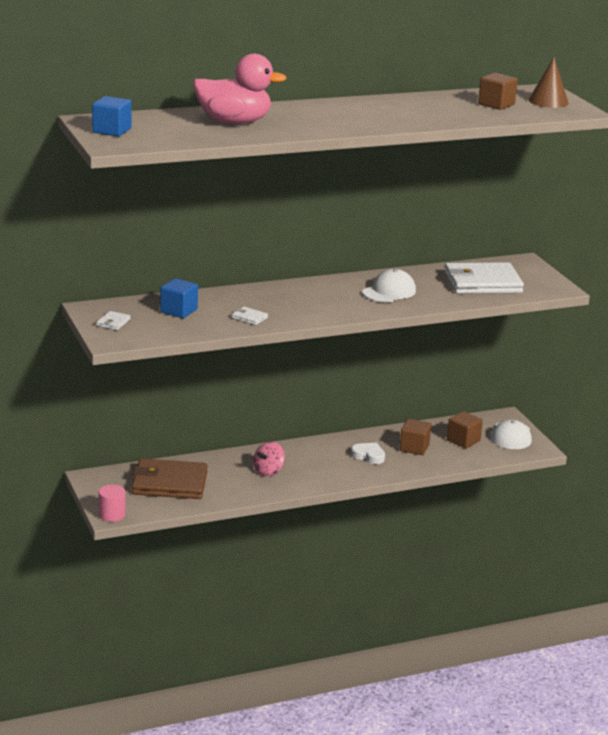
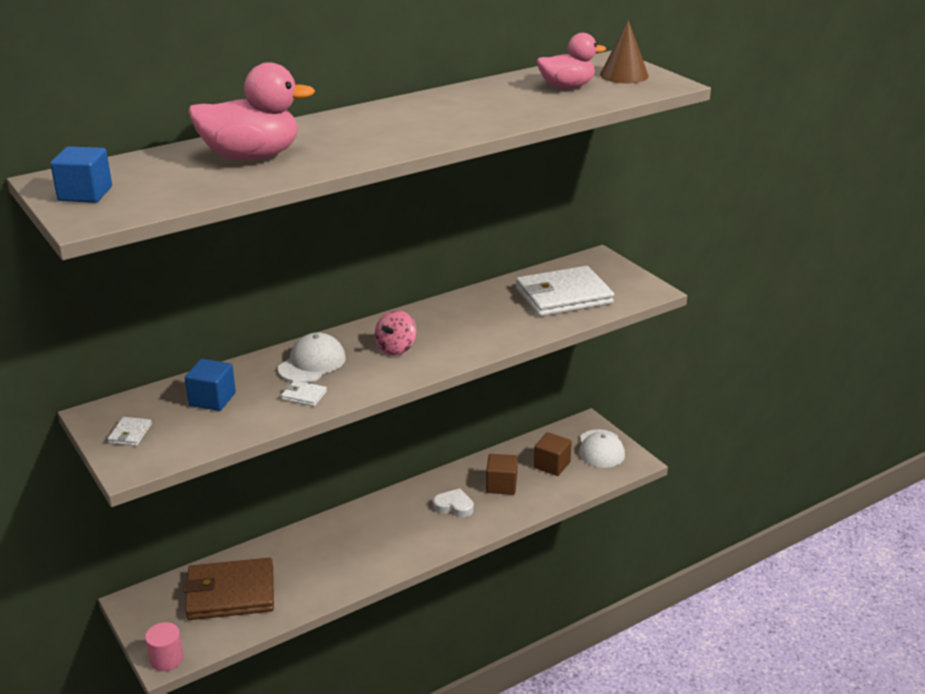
camera: 10 degrees left, 5 degrees up
pink spinning top [253,442,285,477] -> pink spinning top moved to [375,310,416,356]
white cap [362,269,416,302] -> white cap moved to [278,332,346,383]
brown cube [478,73,518,110] -> pink duck [537,33,606,89]

